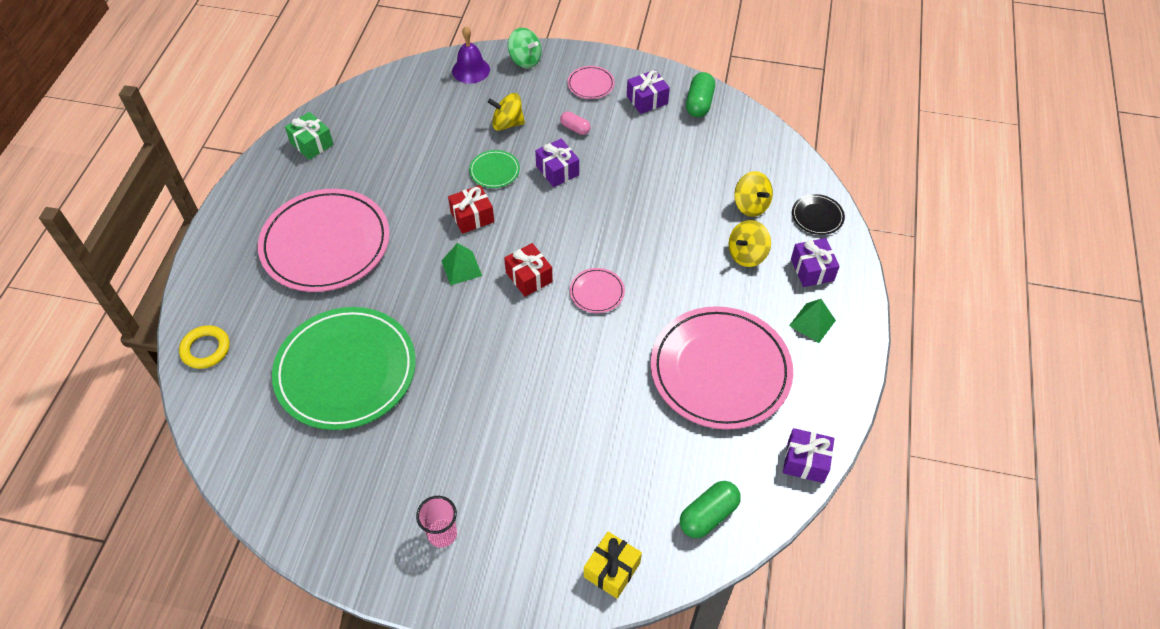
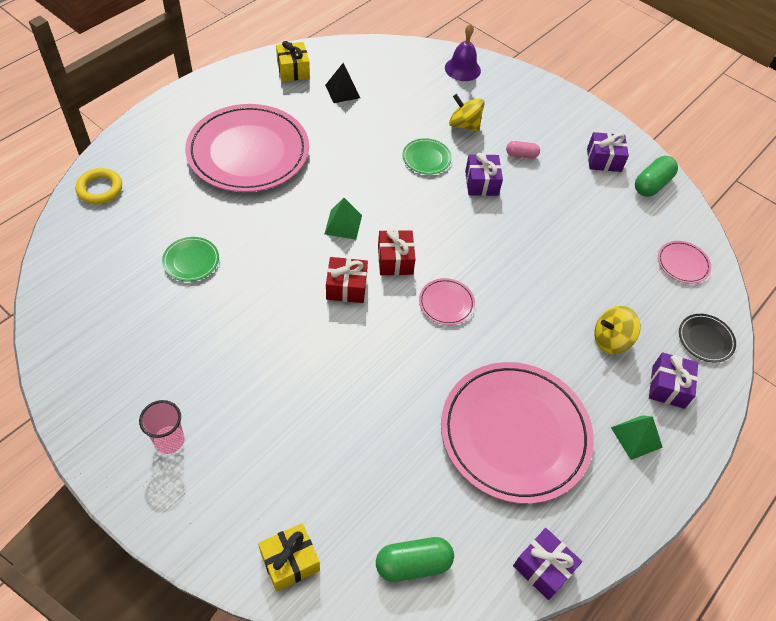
camera: 25 degrees right, 0 degrees up
green plate [272,307,416,430] -> green plate [162,237,219,282], size x0.41
green gift [285,112,334,160] -> yellow gift [276,41,310,82]
red gift [448,185,494,234] -> red gift moved to [326,257,368,303]
green spinning top [508,28,542,68] -> none
pink capsule [560,111,591,135] -> pink capsule turned 60 degrees counterclockwise [506,141,540,159]
pink plate [567,66,615,99] -> pink plate moved to [658,241,711,283]
yellow spinning top [734,171,773,217] -> none
none -> black pyramid [325,63,360,103]

